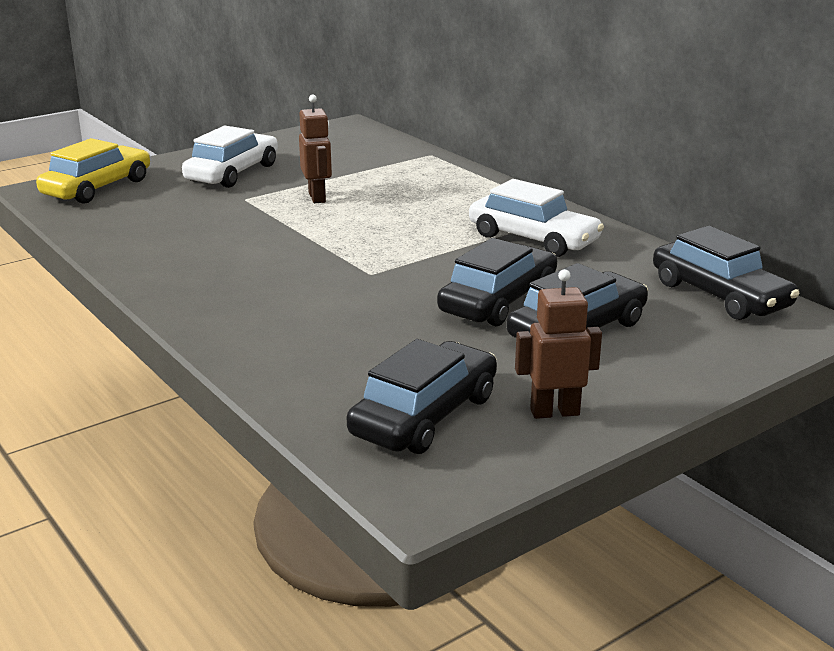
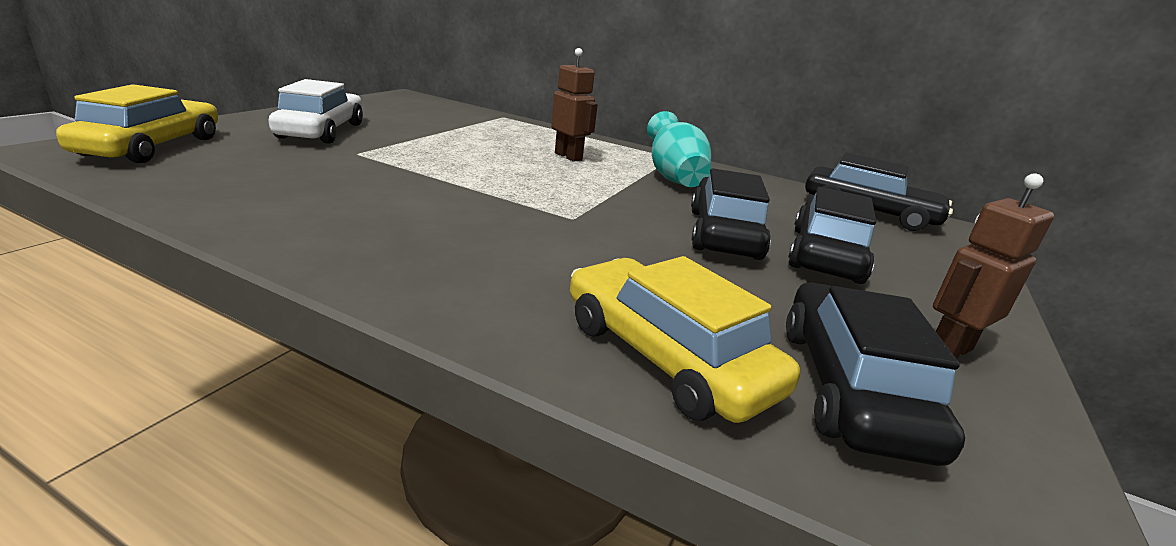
camera: 30 degrees left, 0 degrees up
brown robot [299,95,332,203] -> brown robot moved to [551,48,598,162]
white car [469,179,604,257] -> turquoise vase [647,111,711,187]
none -> yellow car [570,256,800,423]

